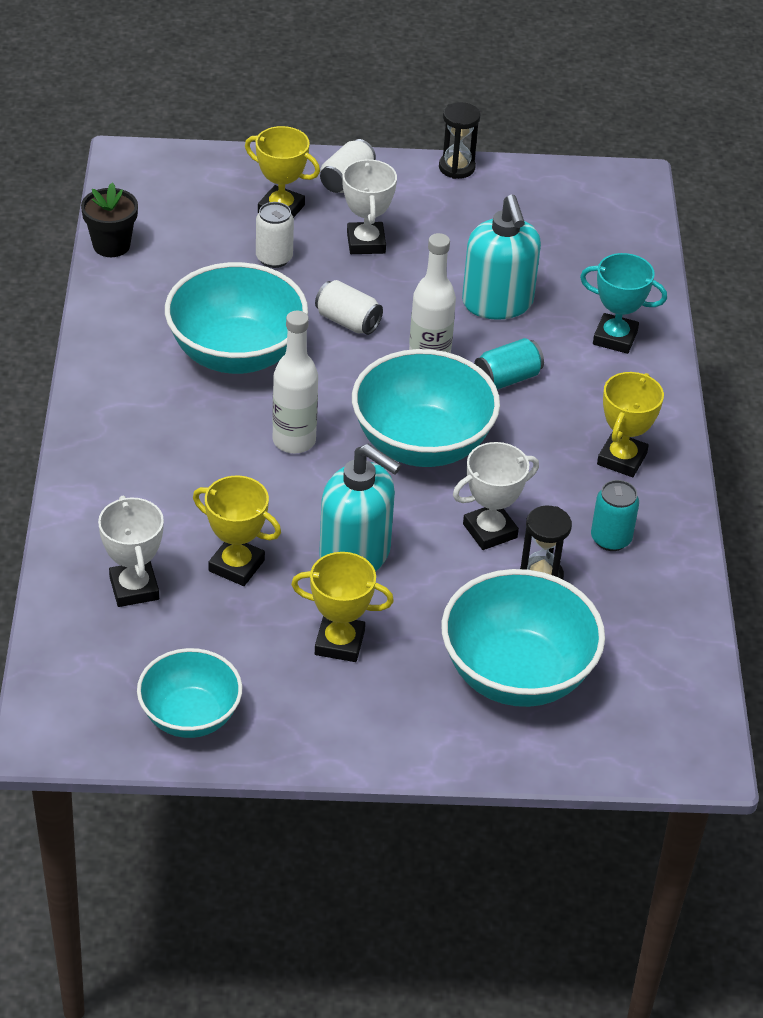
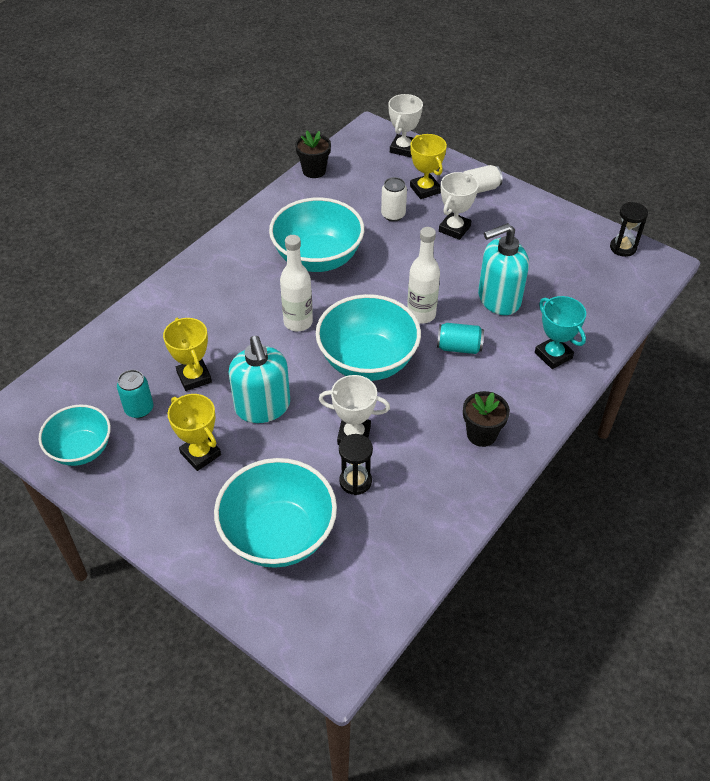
camera: 40 degrees right, 5 degrees up
white trophy [98,496,164,607] -> white trophy moved to [389,94,423,157]
white can [315,280,383,335] -> none
black hourglass [439,102,480,179] -> black hourglass moved to [610,202,648,257]
turquoise soap dispenser [462,194,541,320] -> turquoise soap dispenser turned 45 degrees clockwise [478,223,529,315]
turquoise can [591,480,639,551] -> turquoise can moved to [117,370,153,418]
yellow trophy [597,372,664,477] -> black flower pot [463,391,510,447]

